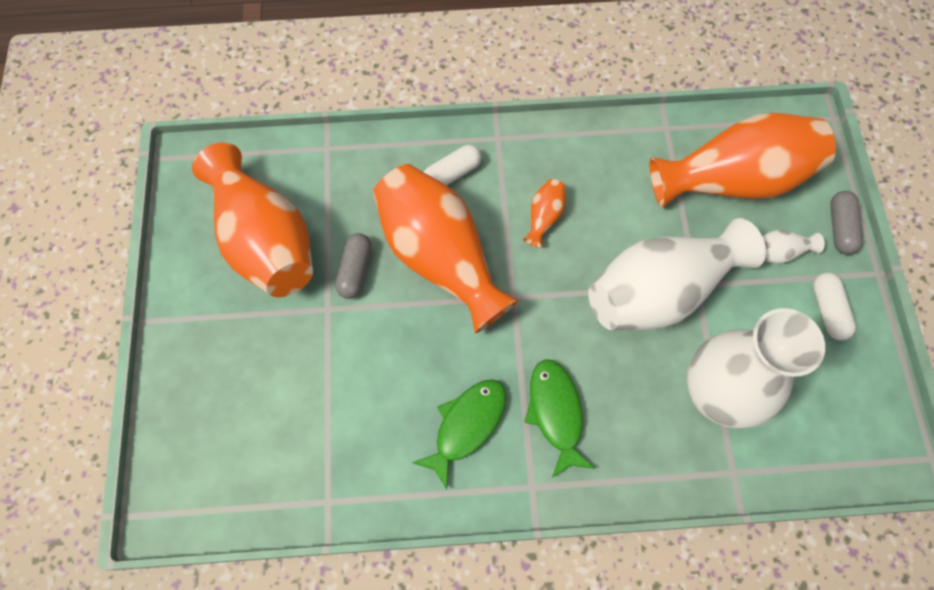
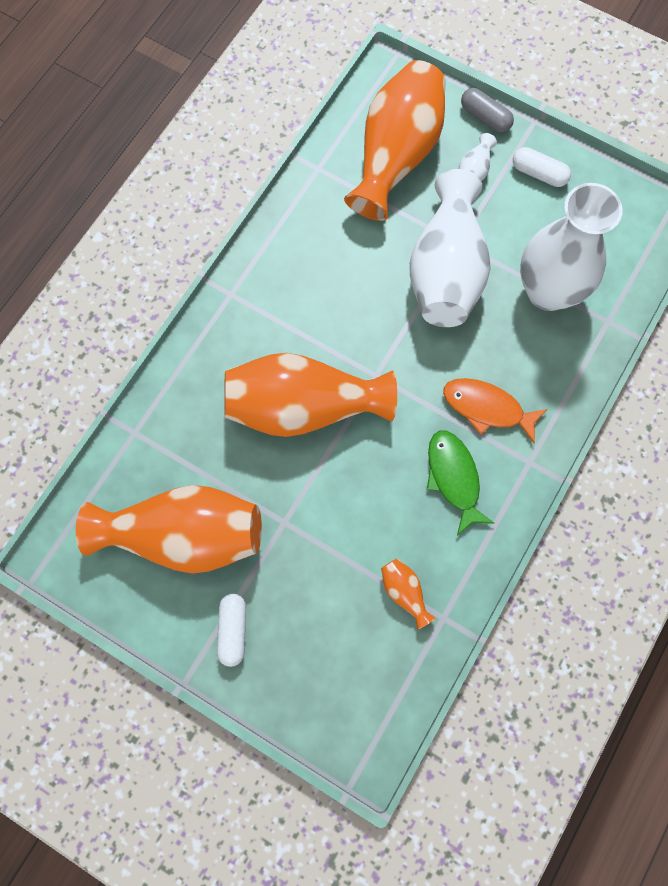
camera: 55 degrees left, 5 degrees up
grey capsule [335,233,372,299] -> none
white capsule [424,145,482,186] -> white capsule moved to [217,594,246,667]
orange vase [523,179,566,247] -> orange vase moved to [381,558,435,629]
green fish [524,359,595,478] -> orange fish [443,378,547,444]

